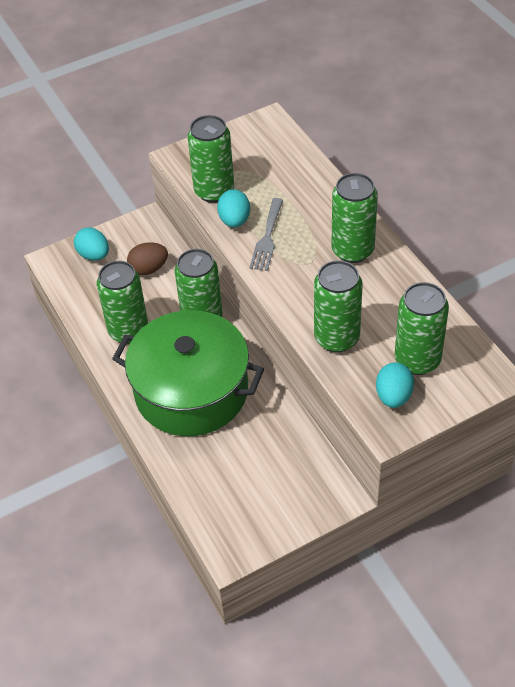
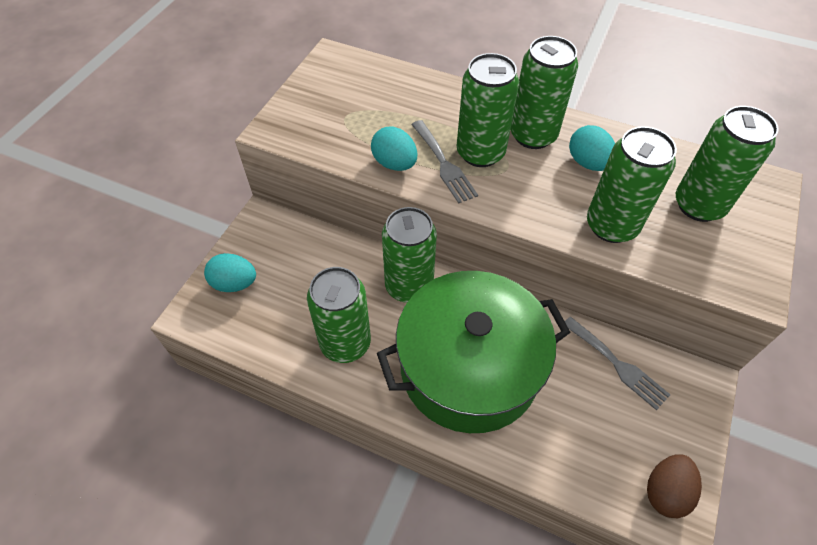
camera: 40 degrees left, 5 degrees up
brown egg [127,242,168,275] -> brown egg moved to [647,454,702,518]
green can [187,115,234,203] -> green can moved to [457,53,519,167]
turquoise egg [376,363,414,408] -> turquoise egg moved to [569,125,615,171]
none -> grey fork [565,317,670,410]

